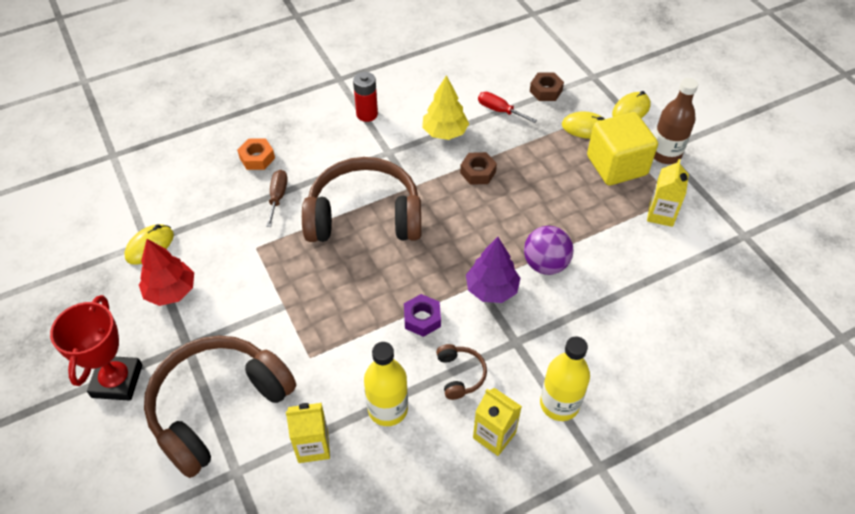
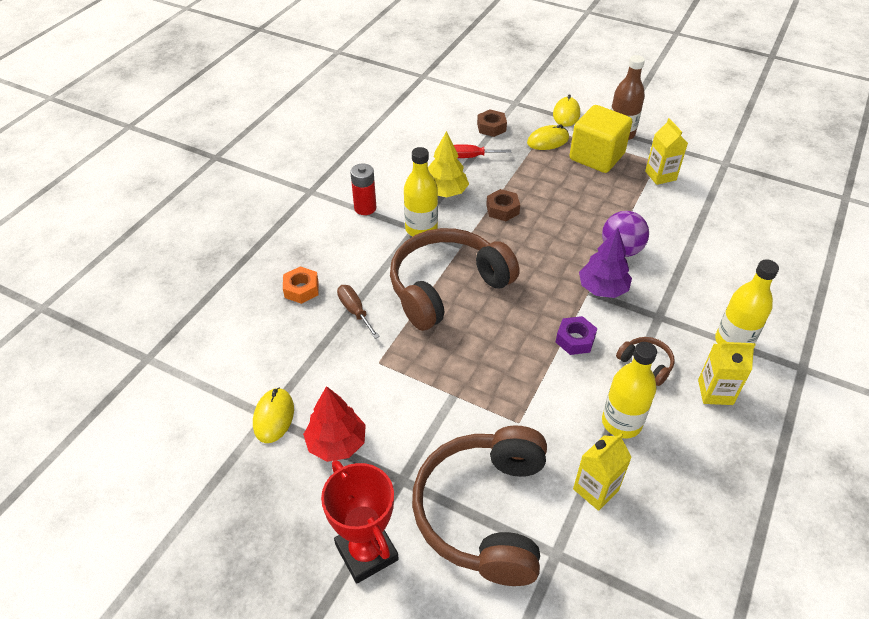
camera: 35 degrees left, 5 degrees down
none -> yellow bottle [404,147,438,236]

